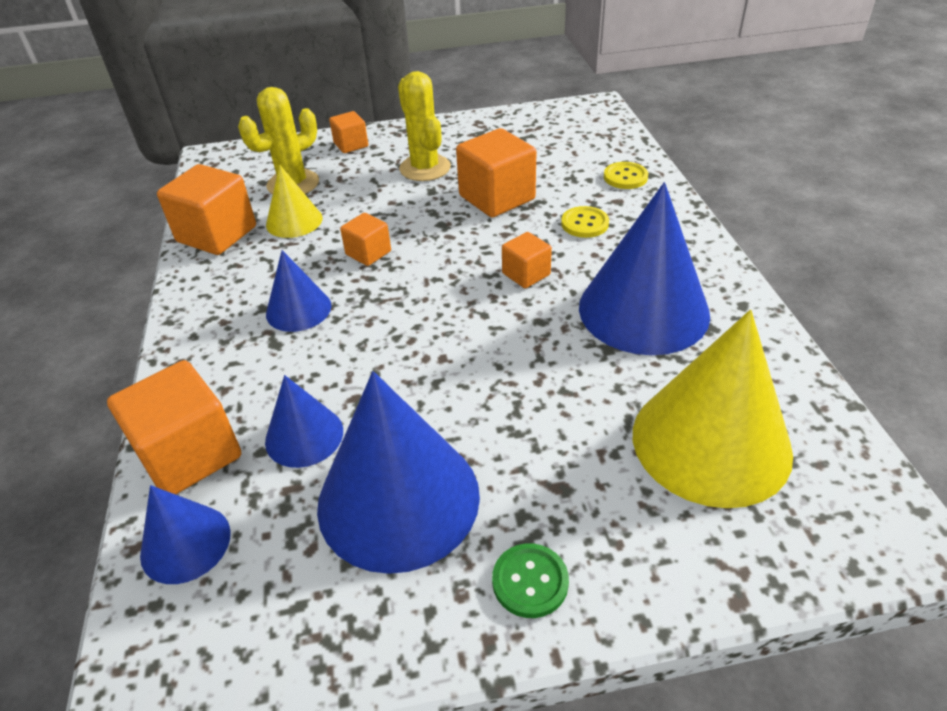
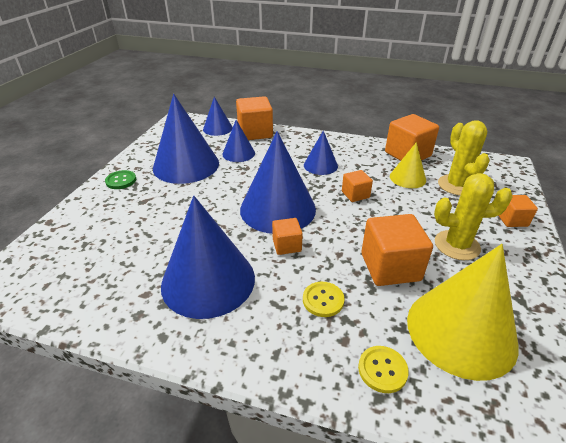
camera: 115 degrees right, 5 degrees down
yellow cone [633,310,793,508] -> yellow cone moved to [407,244,519,381]
none -> blue cone [240,131,316,234]

